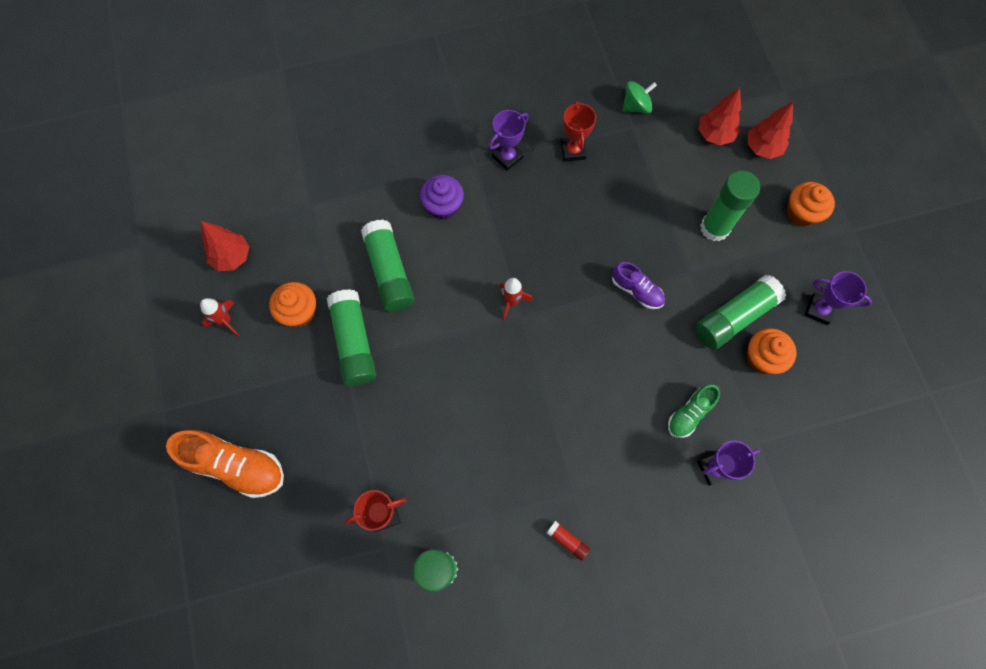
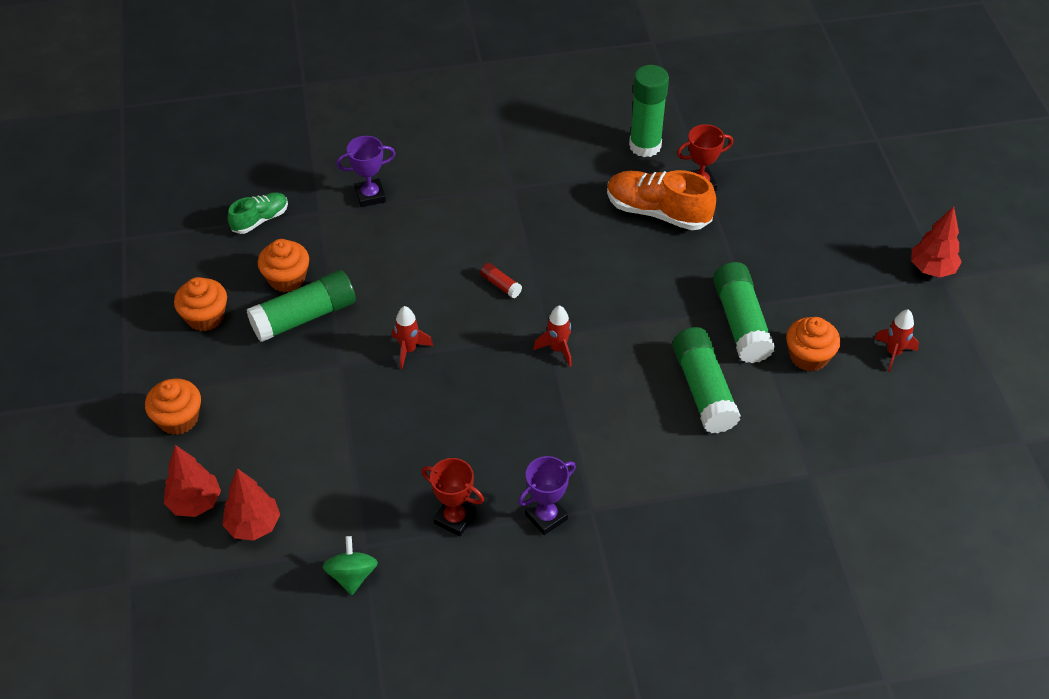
camera: 175 degrees left, 20 degrees down
orange shoe [166,430,284,498] -> orange shoe moved to [607,170,716,230]
red tree [201,221,249,271] -> red tree moved to [911,206,962,278]
purple cupcake [420,175,464,220] -> none
red glue stick [547,521,590,561] -> red glue stick moved to [480,263,522,298]
red trophy [561,100,596,162] -> red trophy turned 60 degrees counterclockwise [421,458,484,536]
purple shoe [612,262,665,309] -> red rocket [392,306,433,369]
green spinning top [622,81,657,113] -> green spinning top turned 105 degrees clockwise [323,536,378,595]
green shoe [668,384,720,438] -> green shoe moved to [228,192,288,234]
green glue stick [700,171,760,241] -> none
purple trophy [804,271,872,325] -> orange cupcake [174,277,227,331]

